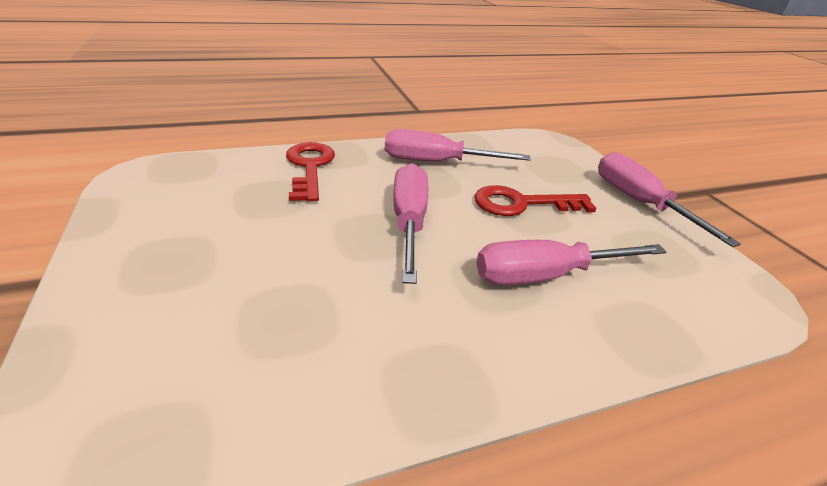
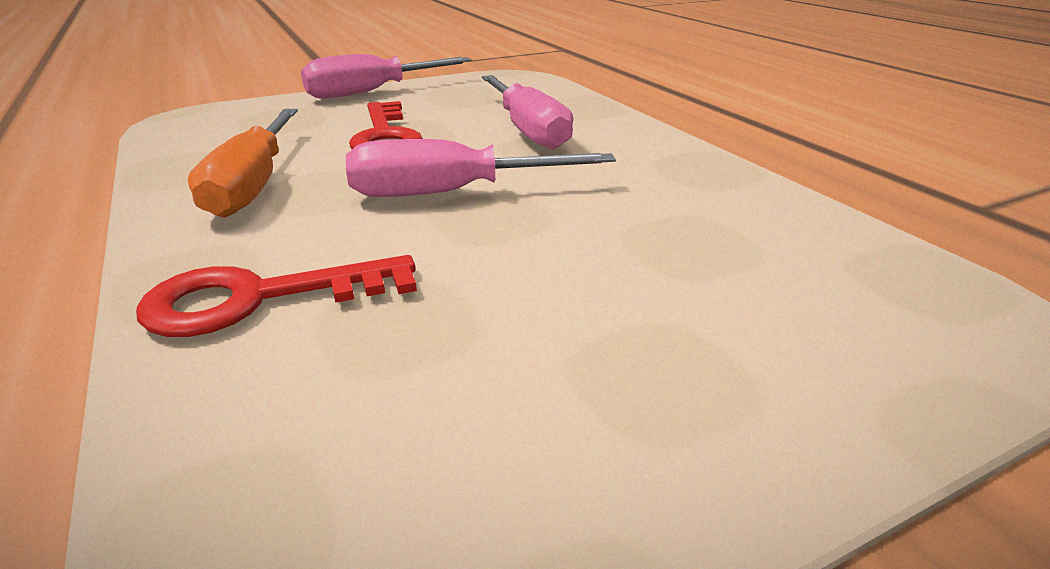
camera: 95 degrees left, 5 degrees down
pink screwdriver [385,129,531,161] -> orange screwdriver [188,109,298,218]

